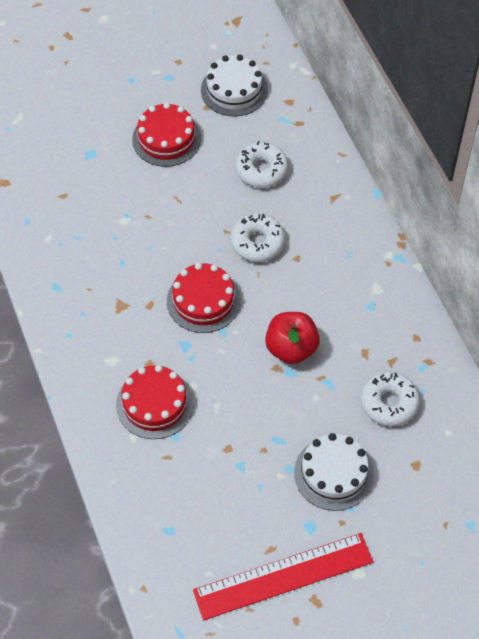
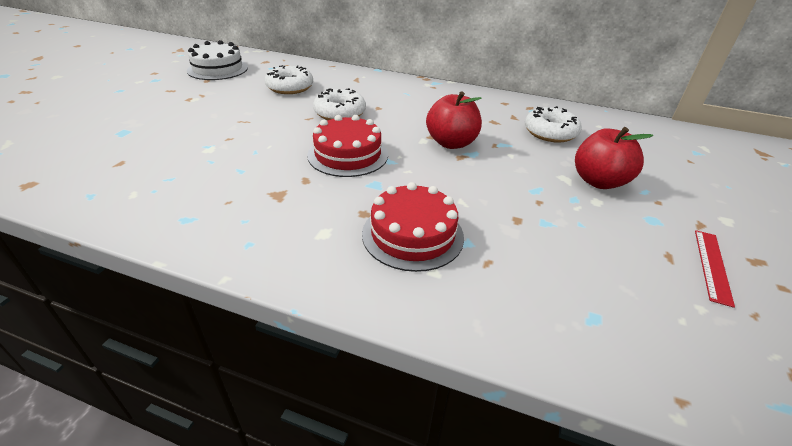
camera: 50 degrees left, 20 degrees down
red cake [132,102,201,167] -> none
red ruler [193,533,374,620] -> red ruler [695,230,735,308], size x0.47
white cake [294,433,374,511] -> red apple [575,127,653,189]

